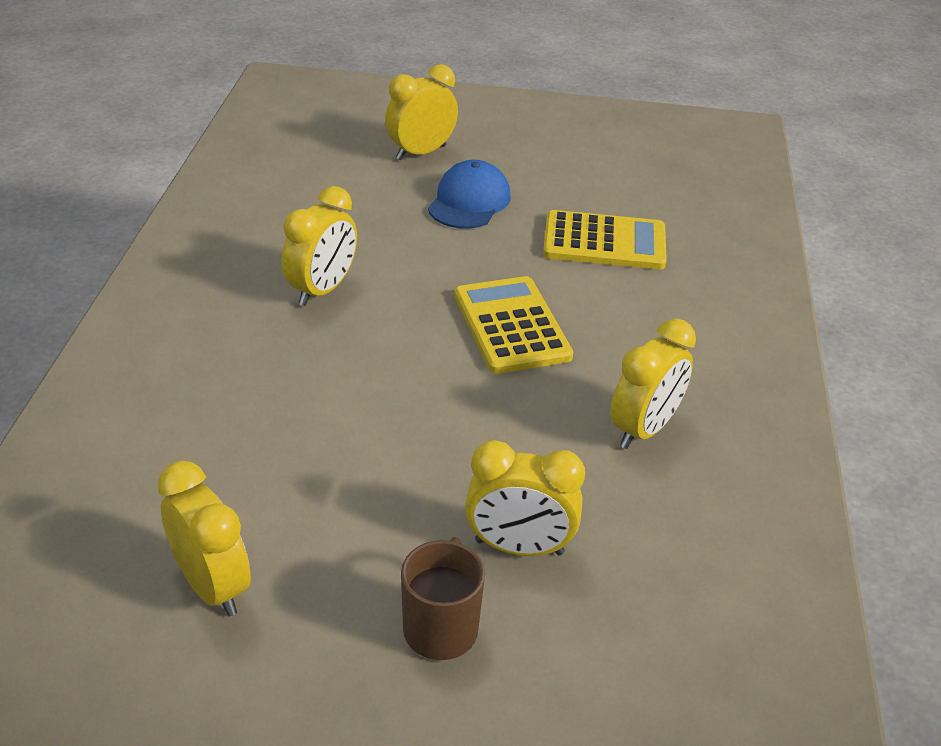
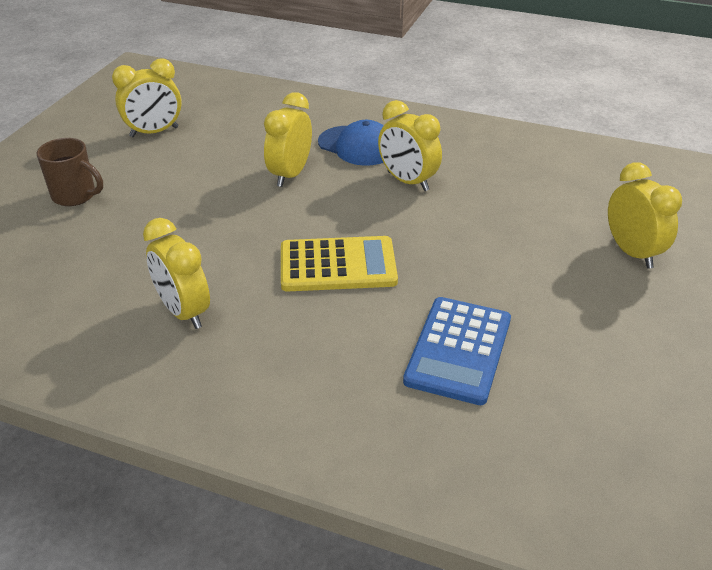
camera: 105 degrees right, 0 degrees up
blue cap [428,160,511,229] -> blue cap moved to [318,120,384,166]
yellow clock [465,440,585,556] -> yellow clock moved to [264,92,312,187]
yellow calculator [543,210,667,270] -> blue calculator [403,297,511,405]

